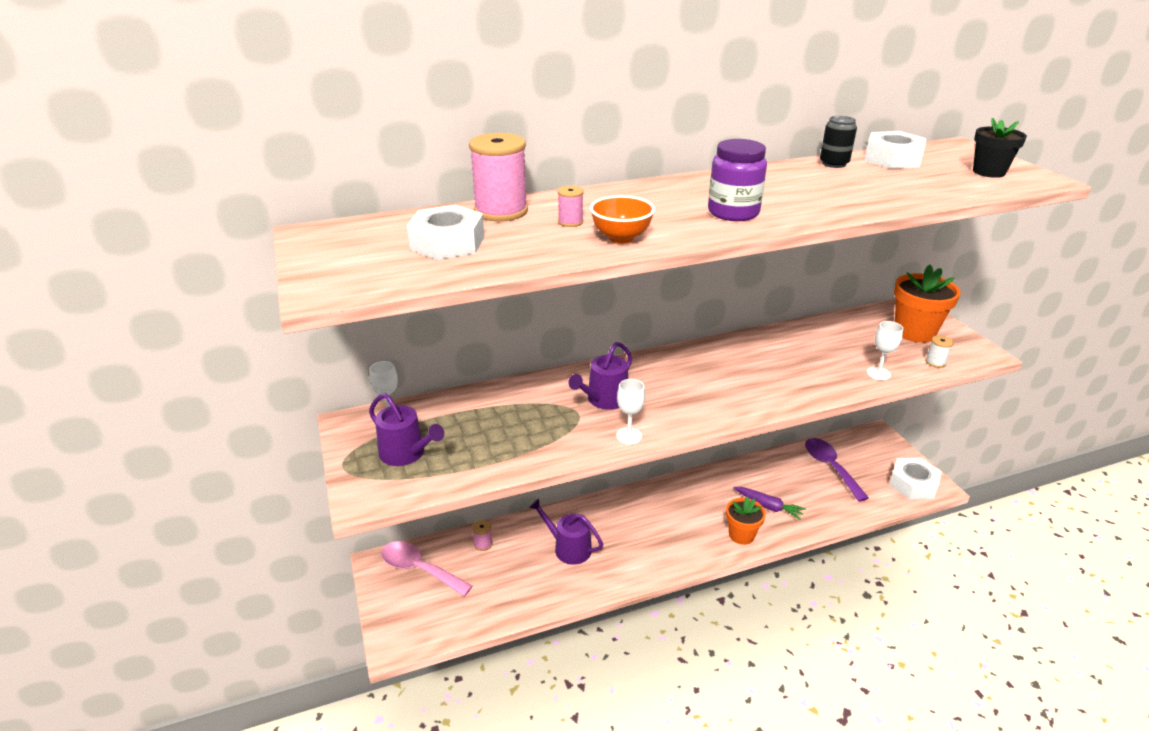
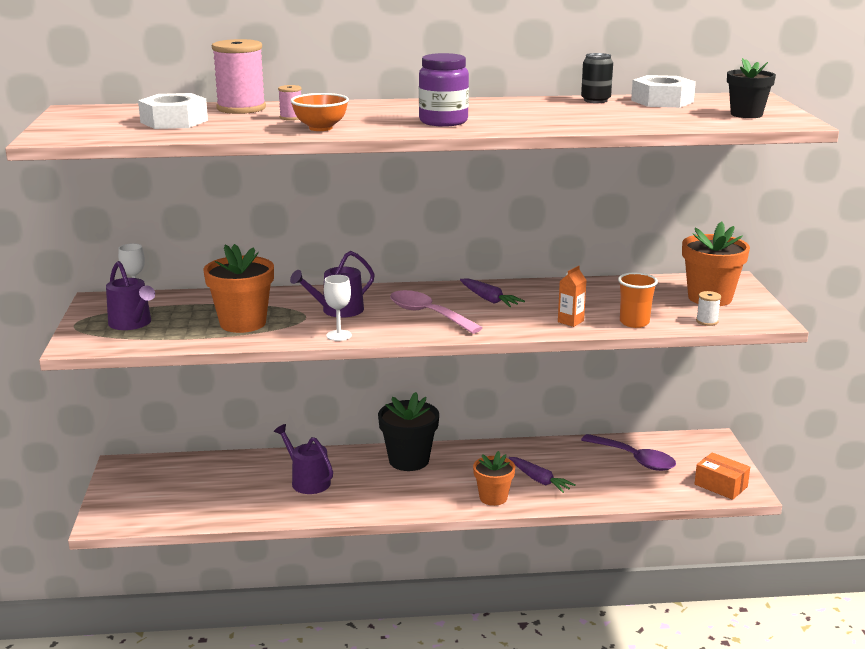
camera: 15 degrees right, 10 degrees down
pink spoon [381,541,473,596] -> pink spoon moved to [390,290,483,334]
pink spool [472,520,493,551] -> none
purple spoon [805,438,869,502] -> purple spoon turned 135 degrees clockwise [581,434,676,471]
white goblet [867,321,903,380] -> orange cup [618,272,658,328]
white nut [889,458,942,499] -> orange box [695,452,750,500]
none -> orange flower pot [204,244,274,333]
none -> black flower pot [378,392,439,471]
none -> purple carrot [460,278,525,307]
none -> orange carton [558,266,586,327]

